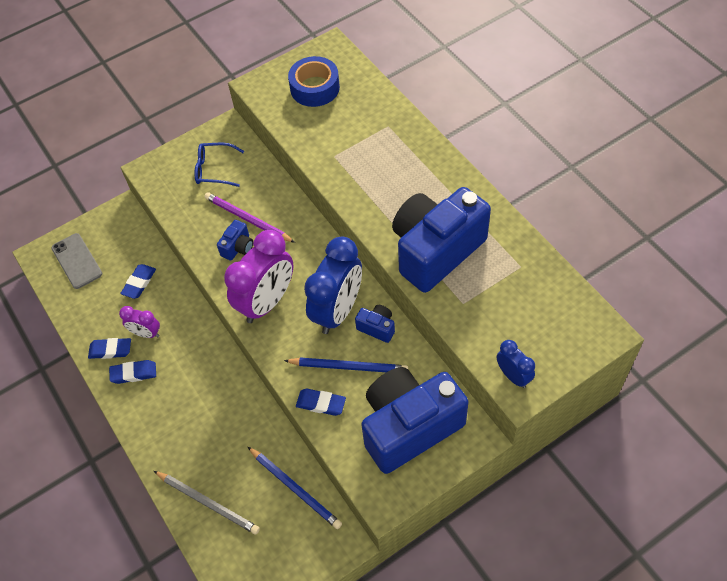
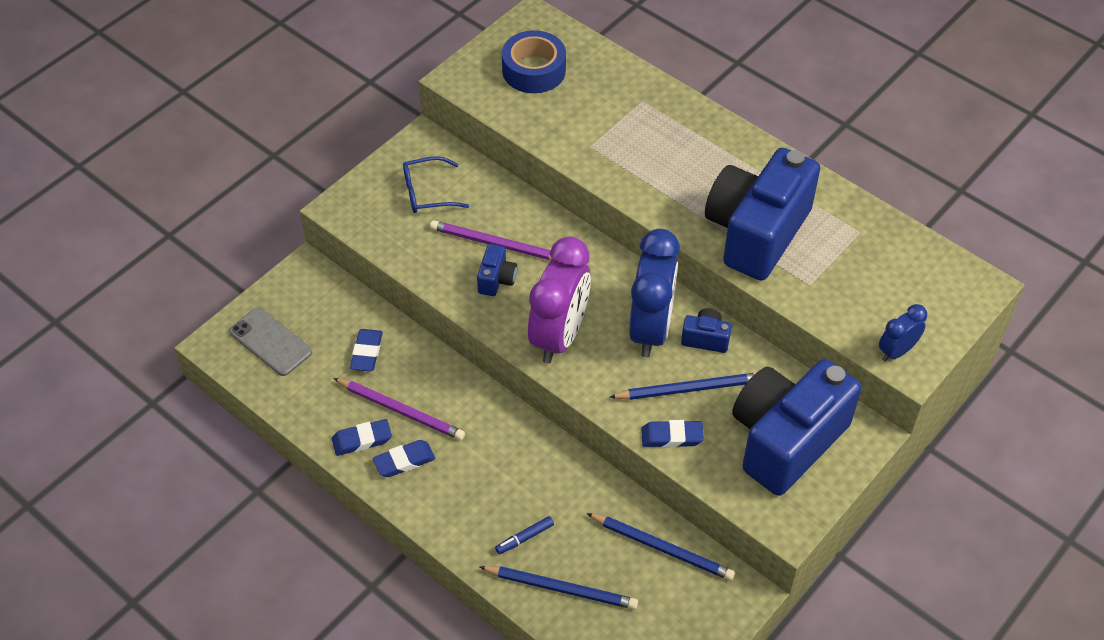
camera: 20 degrees left, 5 degrees down
purple clock [119,306,160,338] -> purple pencil [333,378,465,440]
grey pencil [154,471,260,534] -> blue pencil [480,566,638,610]
blue clock [497,340,535,388] -> blue clock turned 75 degrees counterclockwise [879,304,927,362]
none -> blue marker [495,516,554,554]

